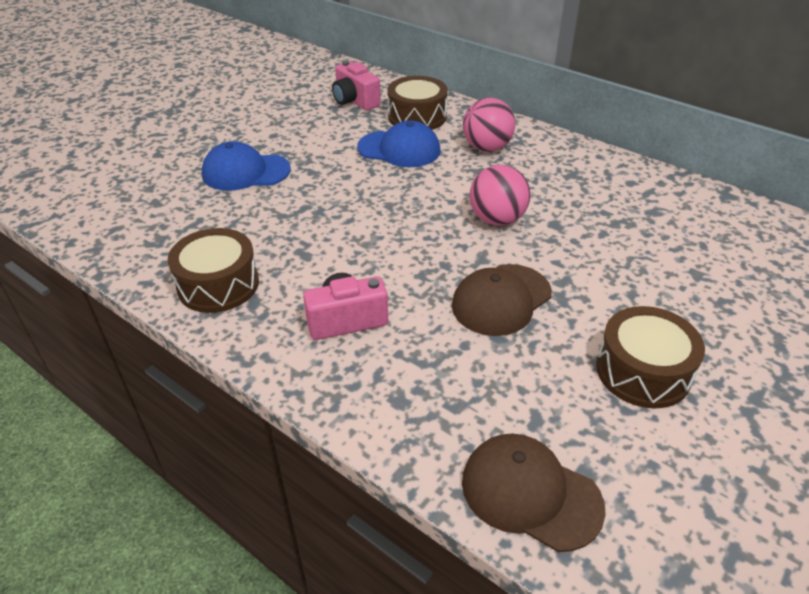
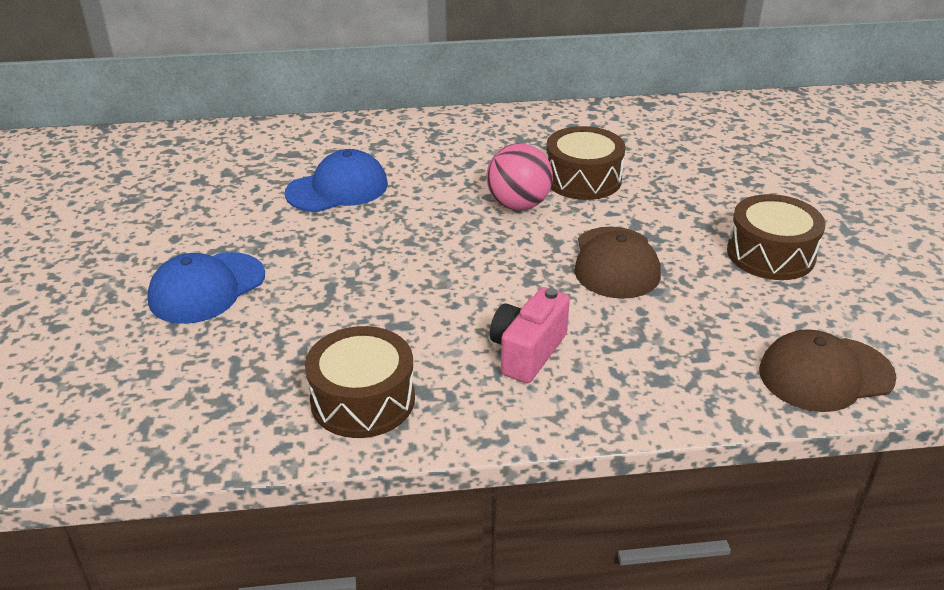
camera: 45 degrees left, 5 degrees down
pink camera [332,61,381,110] -> none
brown drum [387,76,448,130] -> brown drum moved to [546,126,625,200]
pink ball [463,98,516,152] -> none

